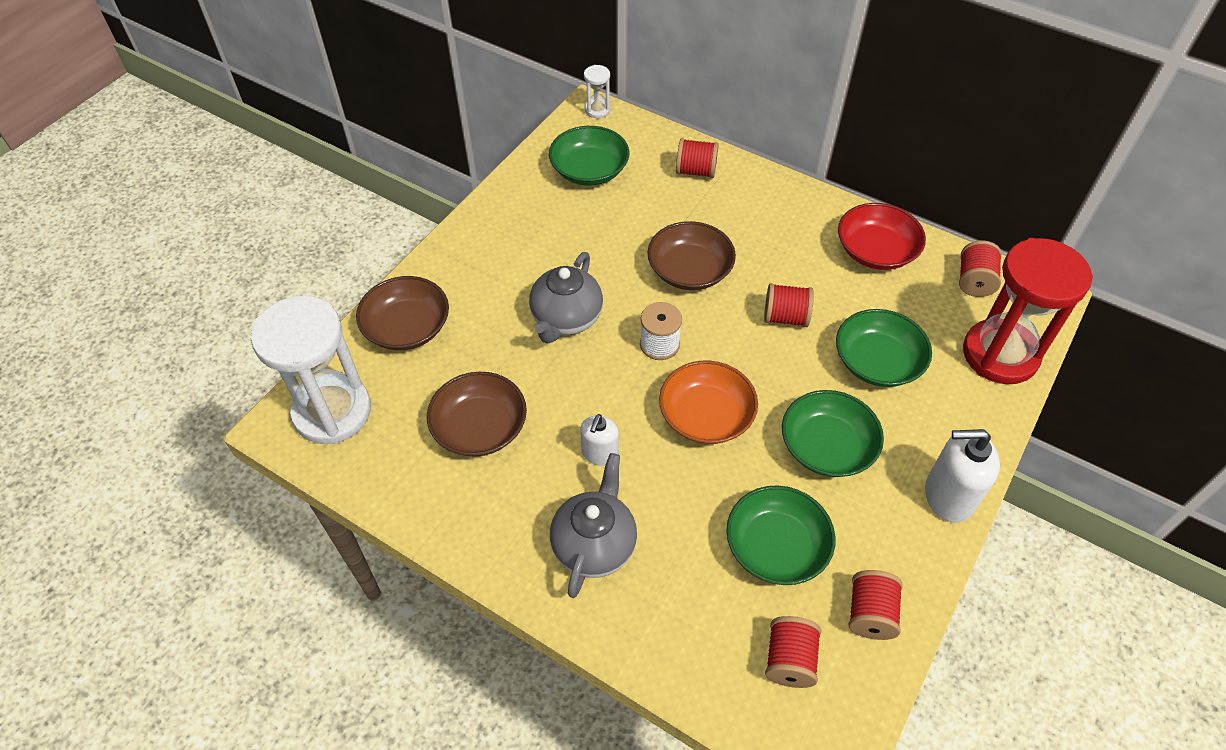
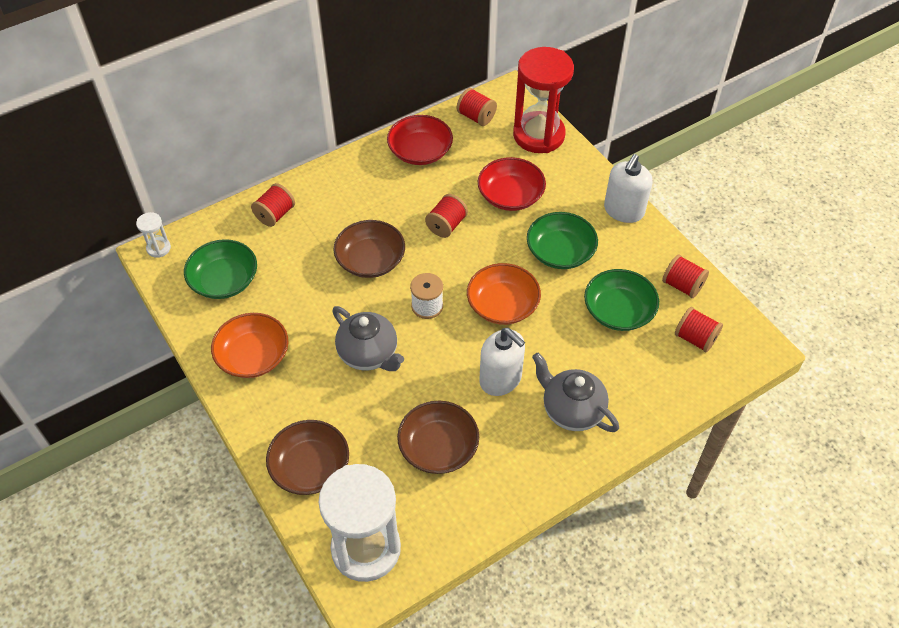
camera: 65 degrees left, 0 degrees up
white soap dispenser [580,414,619,466] -> white soap dispenser [479,328,525,396], size x1.61
green bowl [836,309,932,387] -> red bowl [478,157,546,211]
none -> orange bowl [211,313,288,378]

